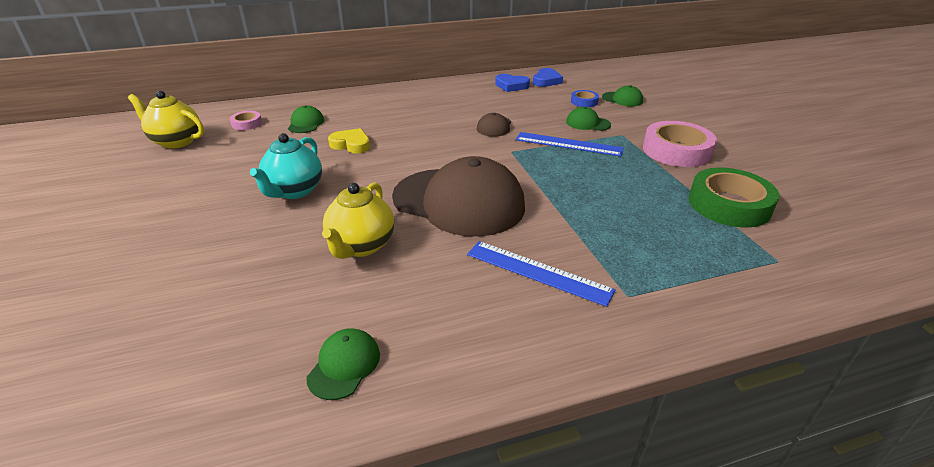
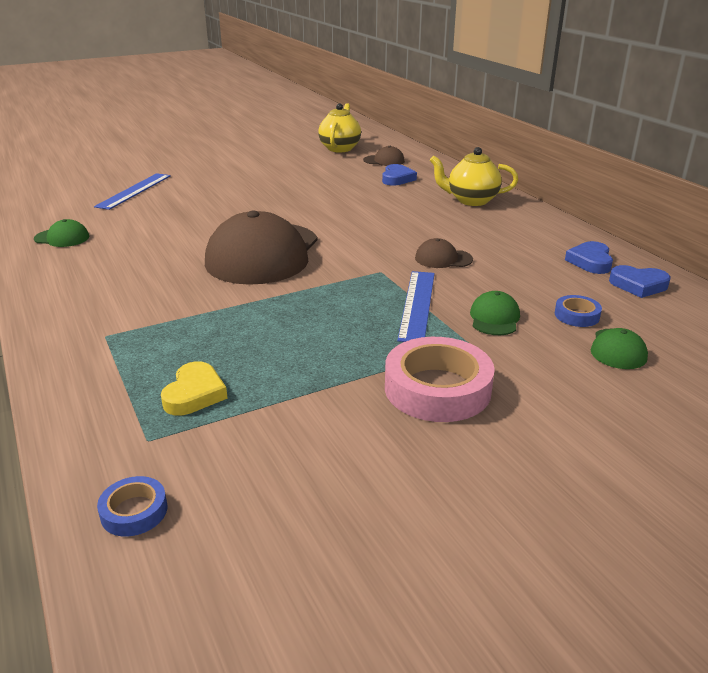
camera: 80 degrees right, 5 degrees down
pink tape [230,111,262,130] -> brown cap [363,146,405,166]
turquoise teapot [250,133,322,199] -> none
green cap [288,106,324,133] -> blue heart [382,164,417,186]
yellow teapot [322,183,394,259] -> yellow teapot moved to [430,147,518,206]
yellow heart [328,128,370,153] -> yellow heart moved to [161,361,228,415]
blue ruler [467,241,616,307] -> blue ruler moved to [94,173,171,210]
green tape [689,168,779,228] -> none
none -> blue tape [97,476,168,536]

